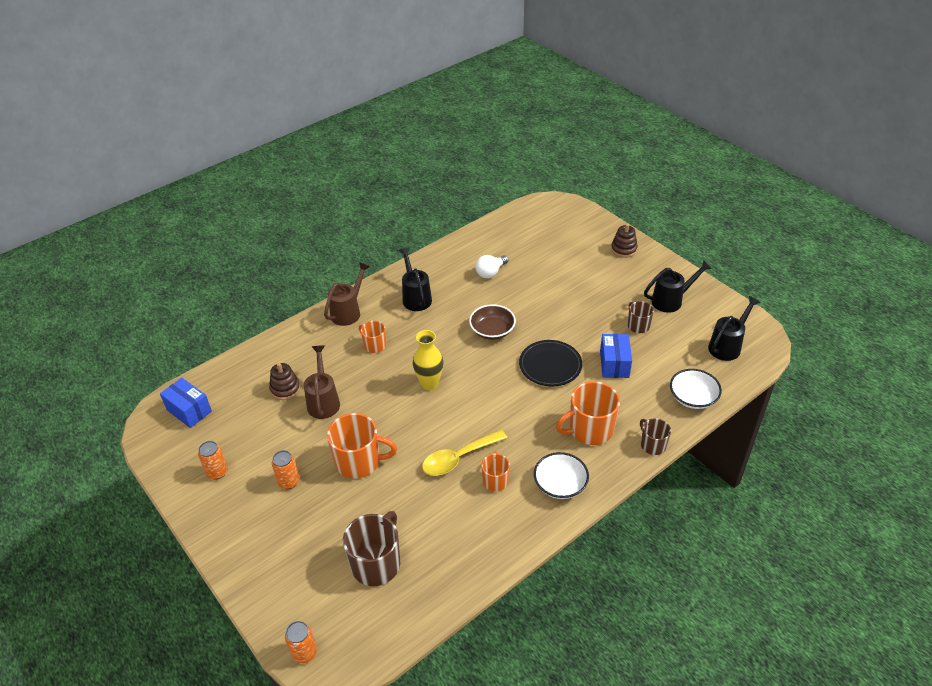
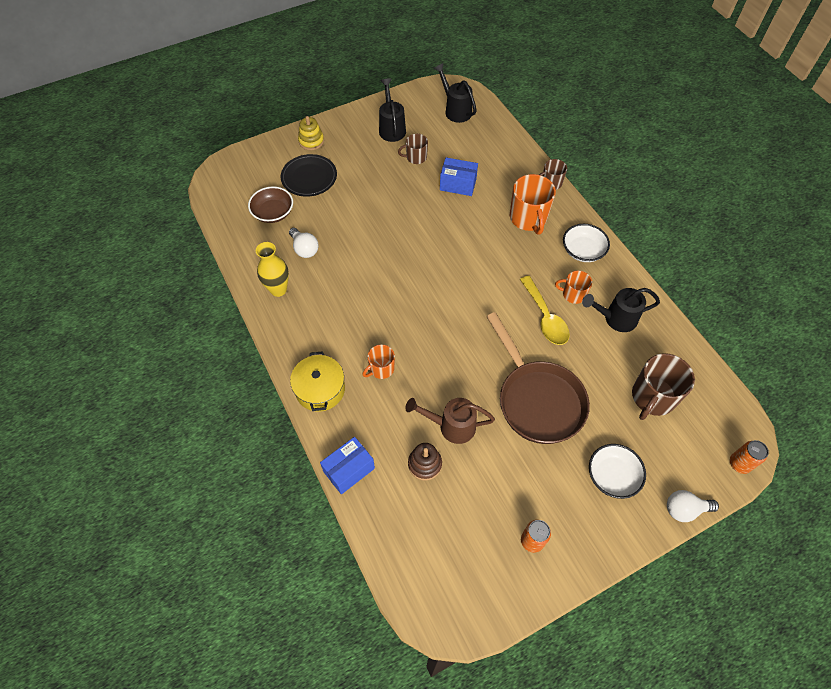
camera: 80 degrees left, 15 degrees up
blue box [160,378,212,428] -> blue box moved to [320,437,375,494]
orange can [272,450,300,489] -> none
brown watering can [324,262,370,326] -> yellow pot [290,351,345,411]
orange mug [327,413,397,479] -> brown pan [486,312,590,444]
brown mug [343,511,400,586] -> brown mug turned 90 degrees counterclockwise [632,353,695,420]
black watering can [398,247,432,311] -> black watering can moved to [582,288,660,332]
yellow vase [413,330,443,390] -> yellow vase moved to [256,242,289,297]
brown bowl [469,304,516,340] -> brown bowl moved to [248,186,293,223]
black plate [519,340,582,386] -> black plate moved to [281,154,337,197]
brown stacking toy [611,224,638,258] -> yellow stacking toy [298,116,324,150]
white bowl [670,369,722,409] -> white bowl moved to [589,444,646,499]
none -> white light bulb [667,490,719,522]

